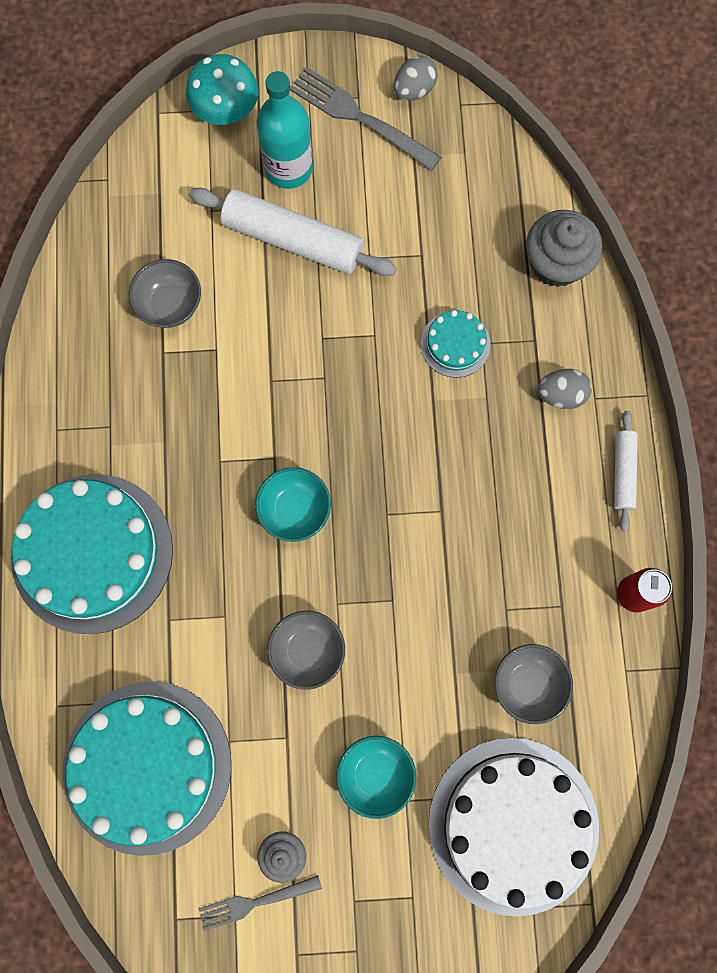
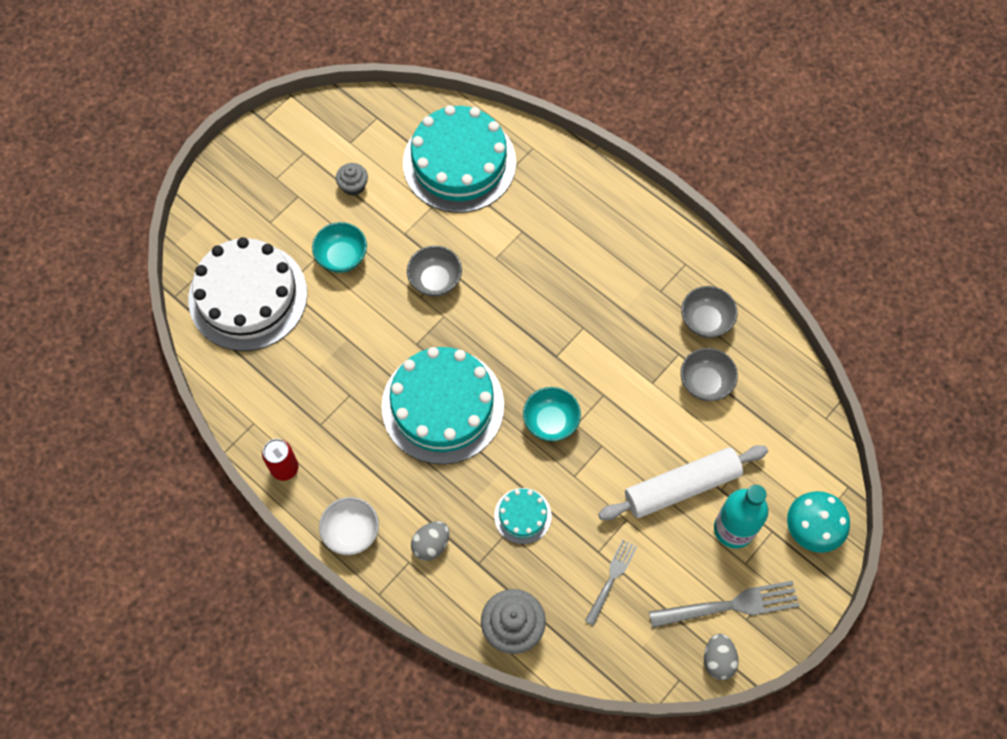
camera: 135 degrees right, 10 degrees down
turquoise cake [11,474,173,634] -> turquoise cake moved to [381,347,504,464]
grey fork [199,875,322,931] -> grey fork moved to [585,539,637,626]
turquoise bowl [255,467,331,542] -> turquoise bowl moved to [523,387,581,441]
grey bowl [494,644,573,724] -> grey bowl moved to [681,286,737,338]
white rolling pin [614,411,638,532] -> white bowl [319,497,379,555]

